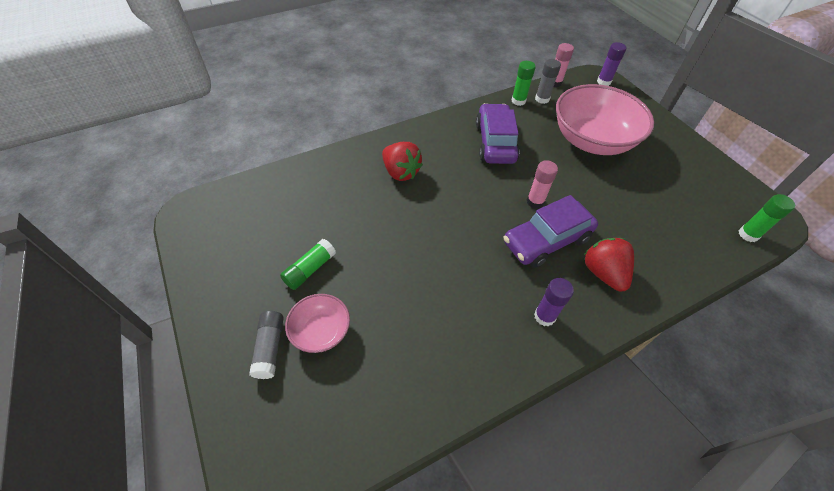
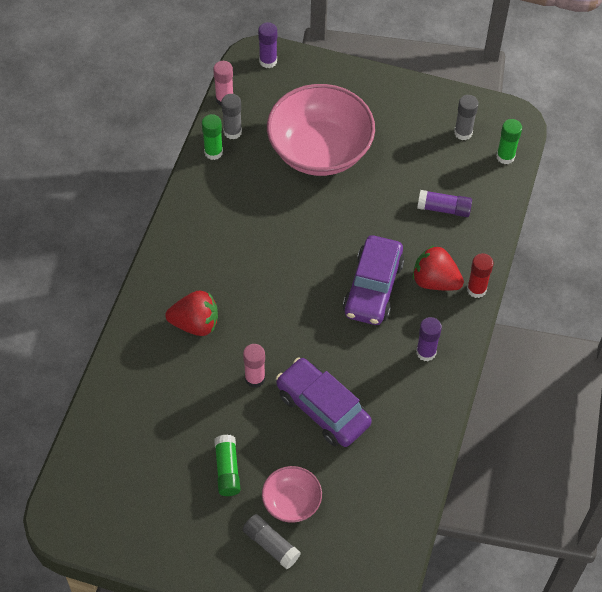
camera: 45 degrees left, 5 degrees up
purple car [476,103,520,164] -> purple car moved to [276,358,372,447]
pink glue stick [527,160,558,209] -> pink glue stick moved to [243,344,265,388]
none -> purple glue stick [417,190,472,217]
none -> grey glue stick [454,95,479,140]
none -> red glue stick [467,253,494,298]

